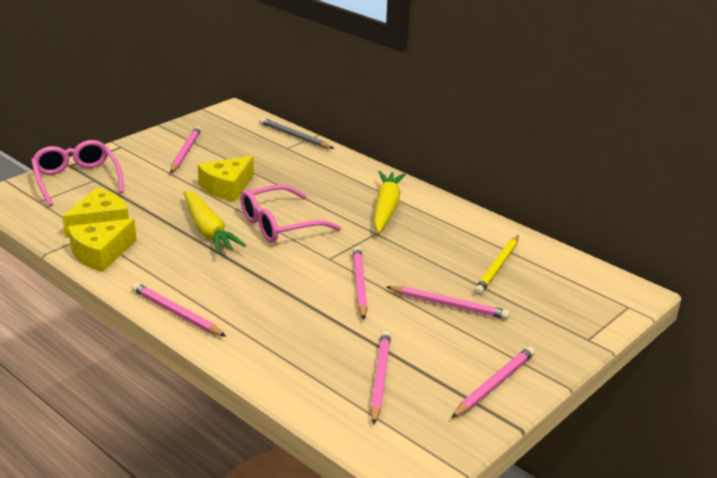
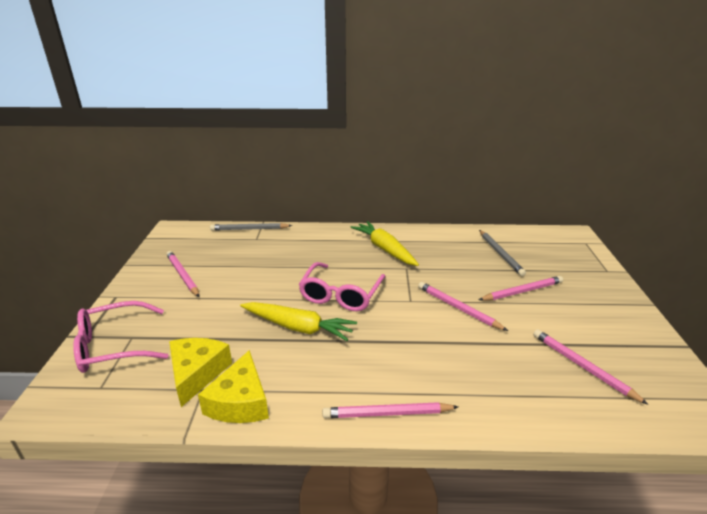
camera: 40 degrees left, 0 degrees up
pink glasses [31,140,124,207] -> pink glasses turned 45 degrees counterclockwise [73,301,169,373]
yellow cheese [198,156,254,202] -> none
pink pencil [451,346,535,418] -> none
yellow pencil [474,235,519,295] -> grey pencil [479,230,526,276]

